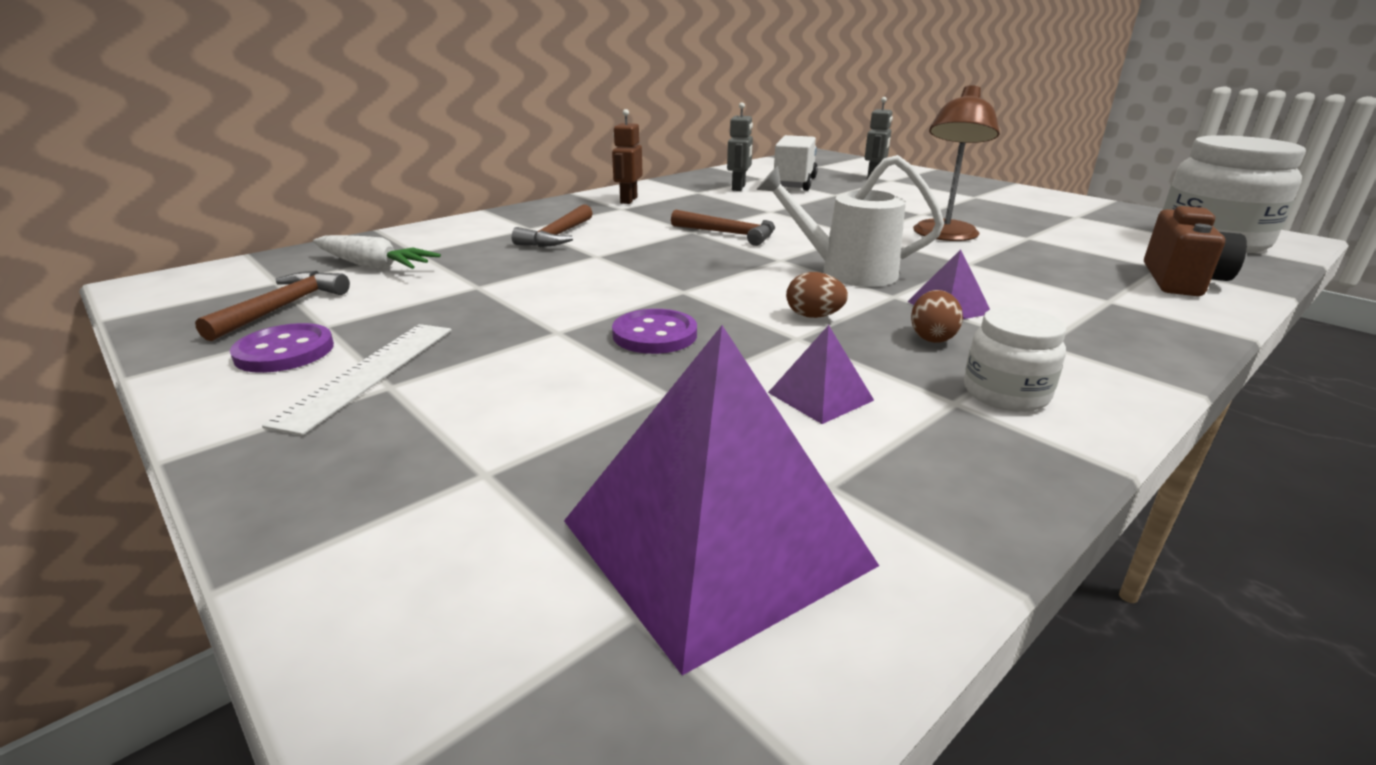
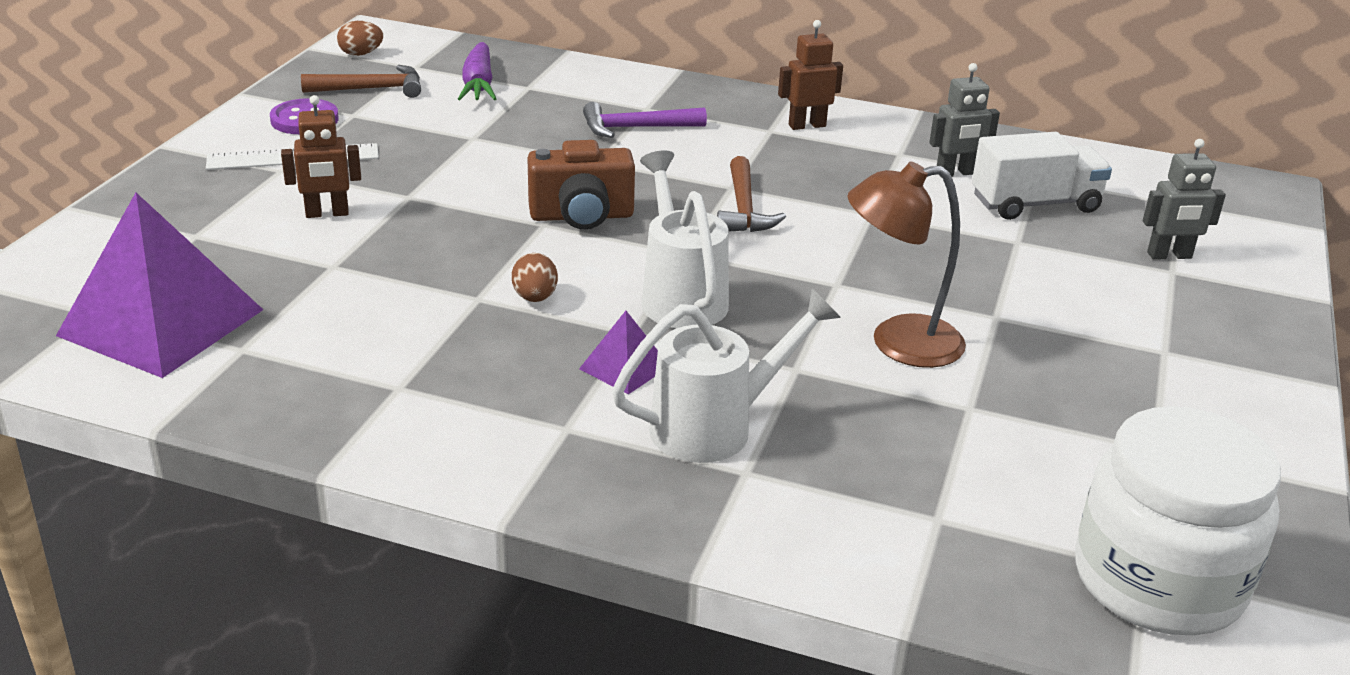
camera: 60 degrees right, 5 degrees up
white carrot [313,235,441,270] -> purple carrot [458,42,497,100]
brown hammer [511,204,593,247] -> purple hammer [583,102,707,138]
purple button [612,309,697,354] -> none
purple pyramid [768,325,874,424] -> none
brown egg [911,290,963,343] -> brown egg moved to [337,21,383,56]
white jar [964,307,1067,412] -> none
brown camera [1144,206,1247,296] -> brown camera moved to [527,140,635,230]
none -> brown robot [281,95,361,218]
none -> white watering can [612,288,841,463]

